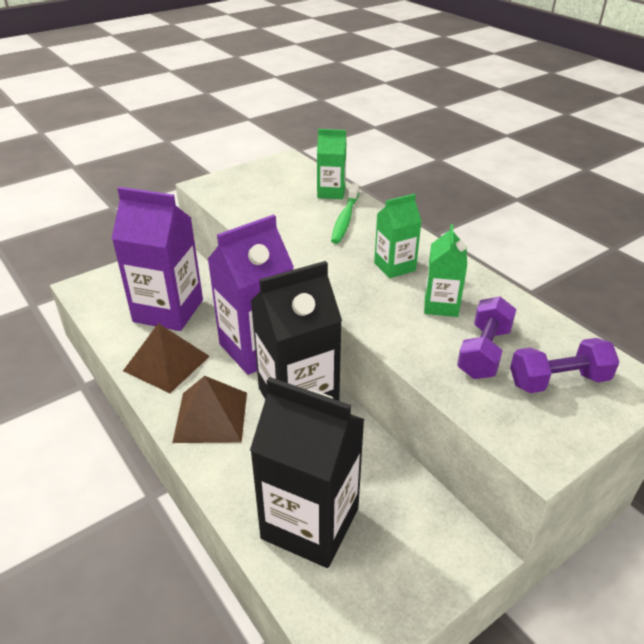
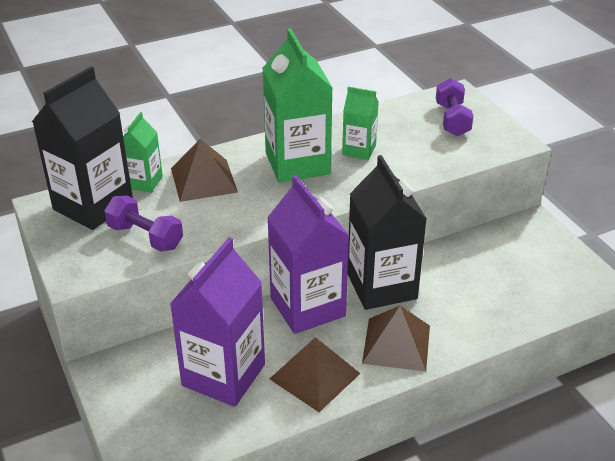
camera: 80 degrees left, 0 degrees up
black carton [250,377,365,568] -> black carton moved to [32,67,133,230]
green toothbrush [331,183,359,244] -> brown pyramid [171,139,238,202]
green carton [374,194,422,278] -> green carton [262,28,333,183], size x1.89
purple dumbbell [457,296,516,379] -> purple dumbbell moved to [104,195,183,252]

